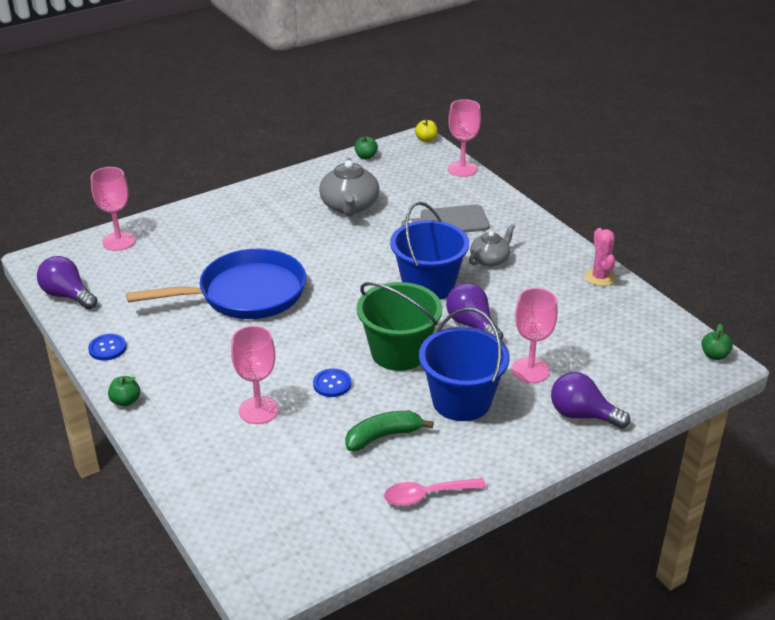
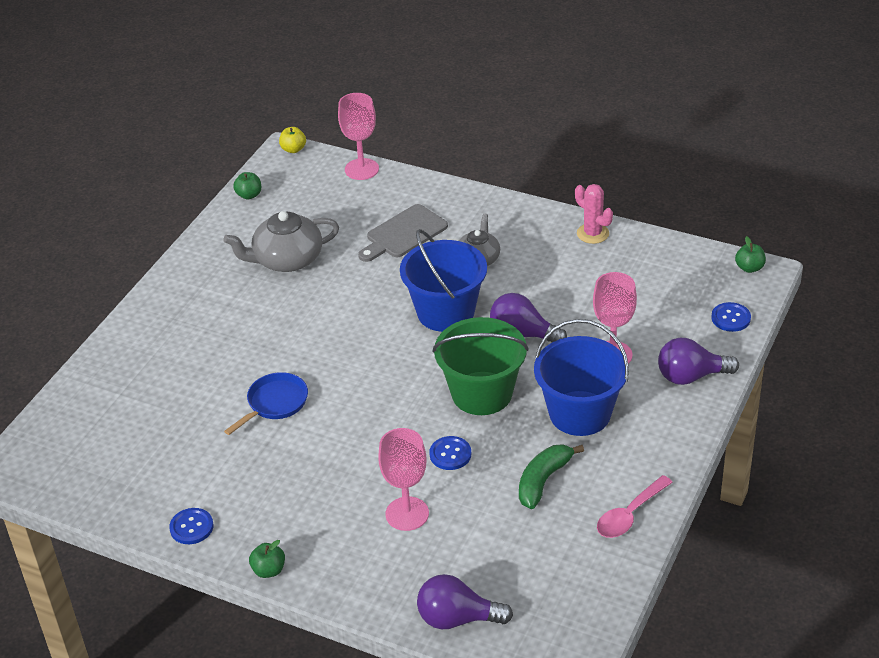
camera: 30 degrees left, 5 degrees up
purple light bulb [37,256,97,309] -> purple light bulb moved to [417,574,513,629]
pink goblet [91,167,136,251] -> none
blue pan [126,249,306,319] -> blue pan [224,372,308,435], size x0.50
grey teapot [319,158,380,216] -> grey teapot turned 105 degrees clockwise [223,211,339,272]
none -> blue button [711,302,751,332]

